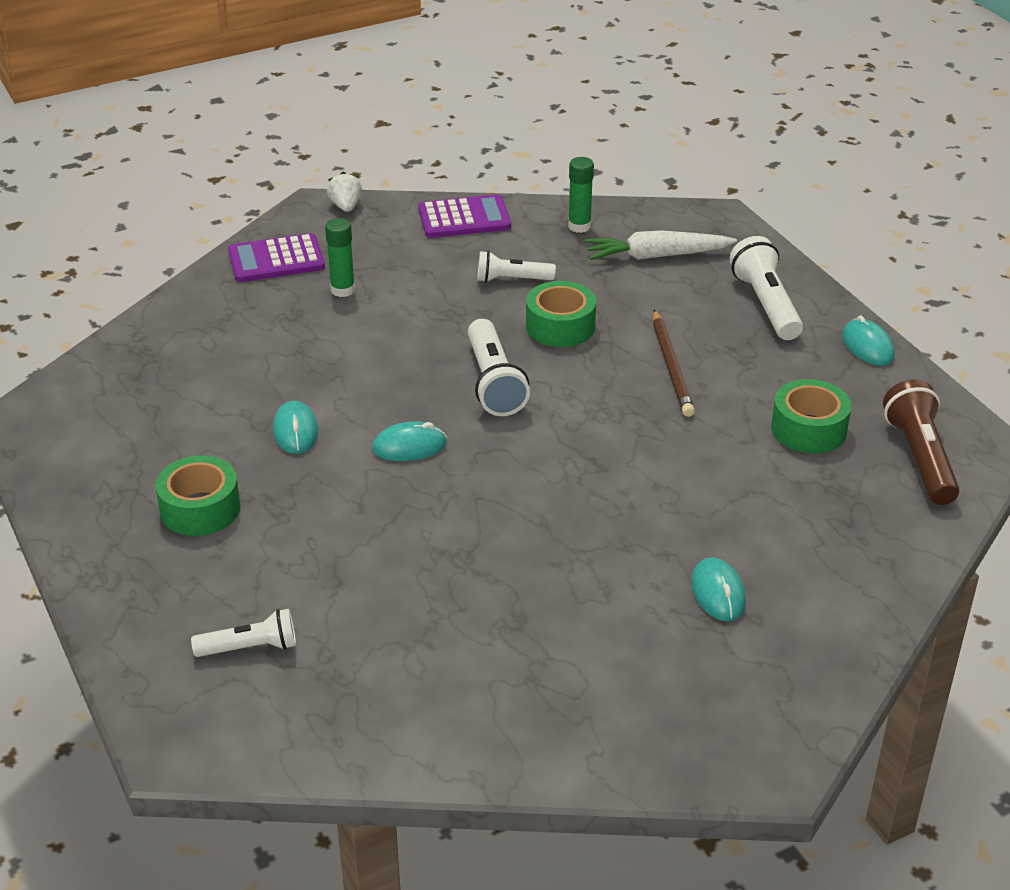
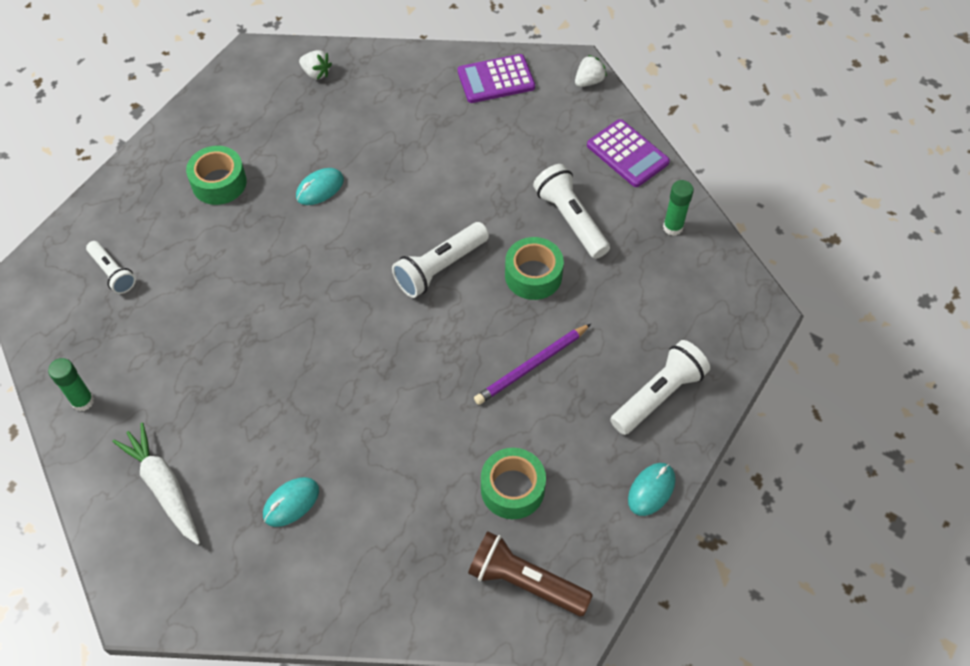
camera: 60 degrees right, 20 degrees up
purple calculator [228,233,325,282] -> purple calculator turned 60 degrees counterclockwise [458,54,535,103]
green glue stick [325,218,355,297] -> green glue stick moved to [48,358,94,411]
turquoise mouse [372,421,447,461] -> none
white flashlight [478,251,556,282] -> white flashlight [533,164,610,259], size x1.56
white carrot [585,230,737,260] -> white carrot moved to [112,423,200,545]
brown pencil [653,310,695,417] -> purple pencil [474,324,591,405]
brown flashlight [883,380,960,505] -> brown flashlight turned 120 degrees counterclockwise [468,531,593,616]
none -> white strawberry [299,50,332,80]

